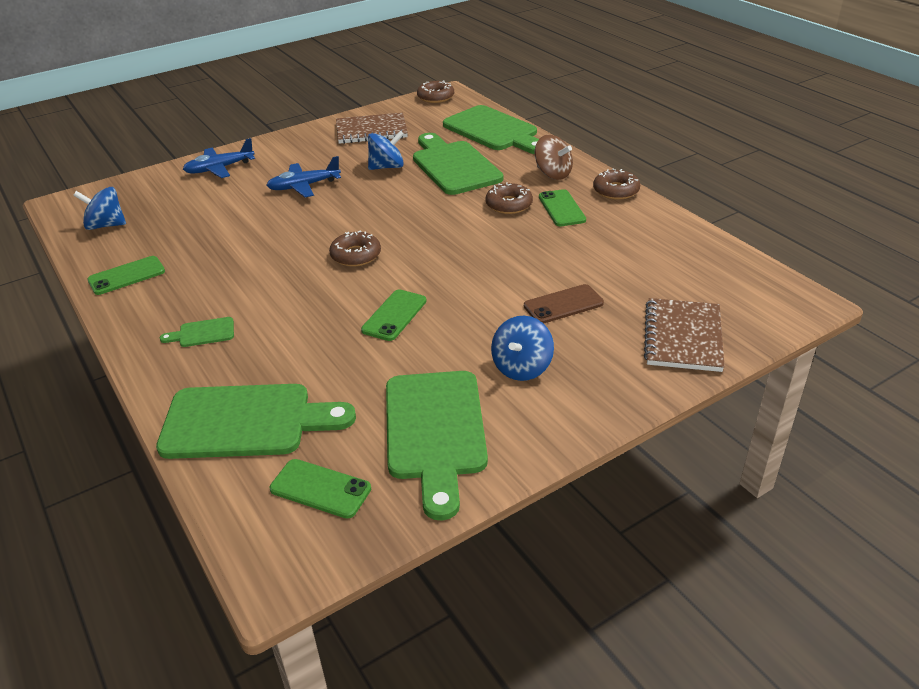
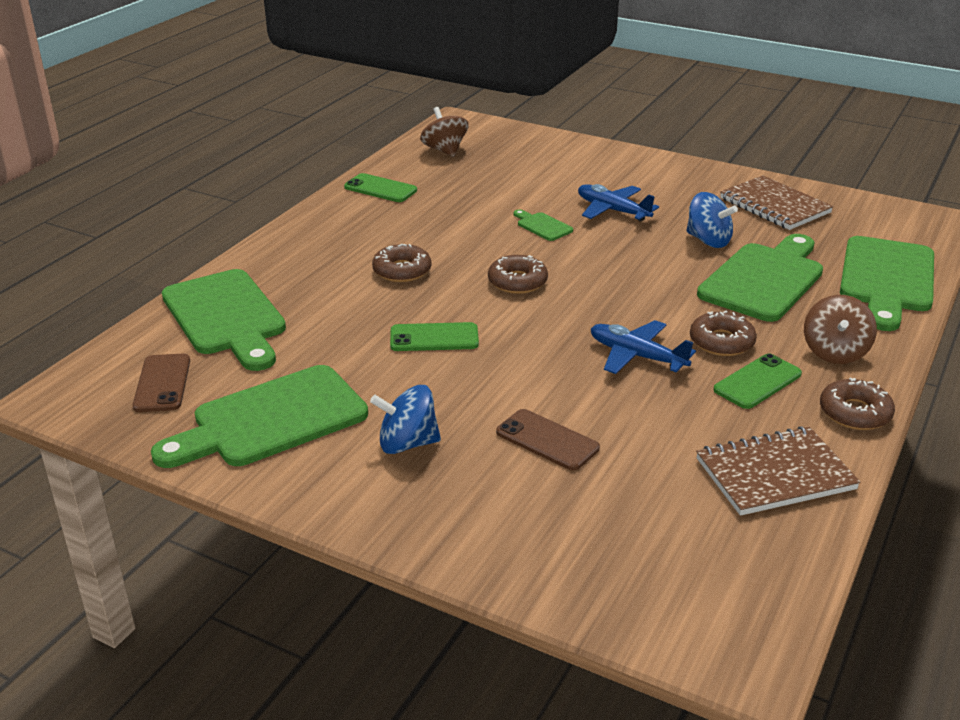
camera: 60 degrees right, 5 degrees down
blue spinning top [73,187,126,230] -> brown spinning top [420,107,469,157]
green cutting board [160,317,234,347] -> green cutting board moved to [514,209,573,241]
blue plane [183,138,255,178] -> blue plane moved to [591,320,696,374]
green phone [270,459,371,519] -> brown phone [133,354,190,412]
brown donut [417,80,454,103] -> brown donut moved to [372,244,431,282]
brown notebook [644,298,725,372] -> brown notebook moved to [696,426,861,516]

